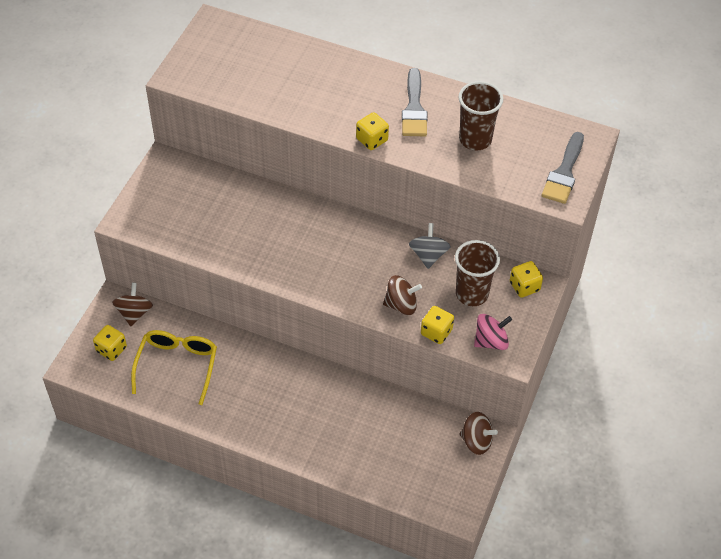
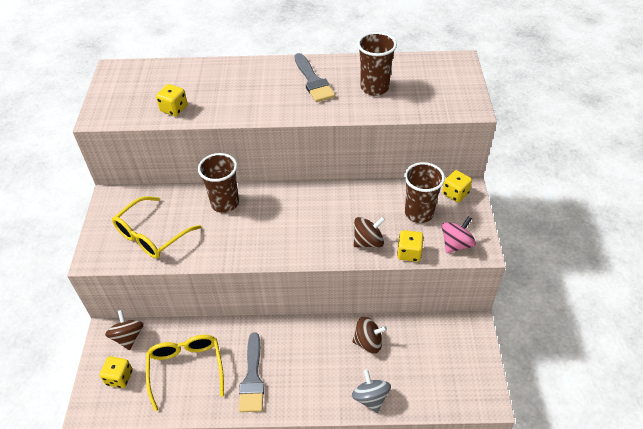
camera: 20 degrees left, 5 degrees down
yellow dice [356,112,389,150] -> yellow dice moved to [156,84,188,116]
grey spinning top [409,223,451,269] -> grey spinning top moved to [352,369,391,413]
brown spinning top [459,412,498,455] -> brown spinning top moved to [352,317,387,353]
grey brush [542,132,584,204] -> grey brush moved to [239,333,264,412]
none -> yellow glasses [112,196,201,259]
none -> brown cup [198,153,239,213]

